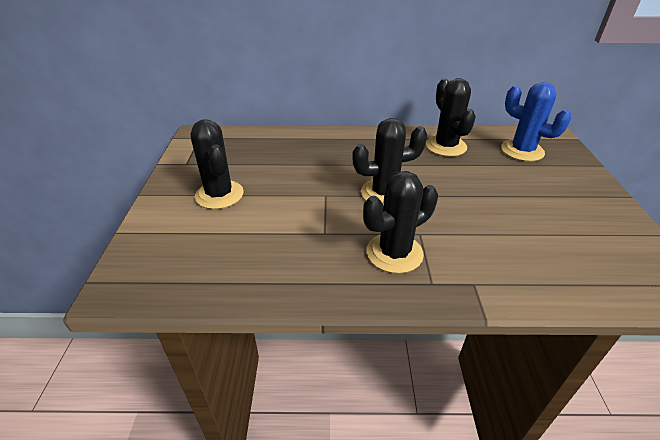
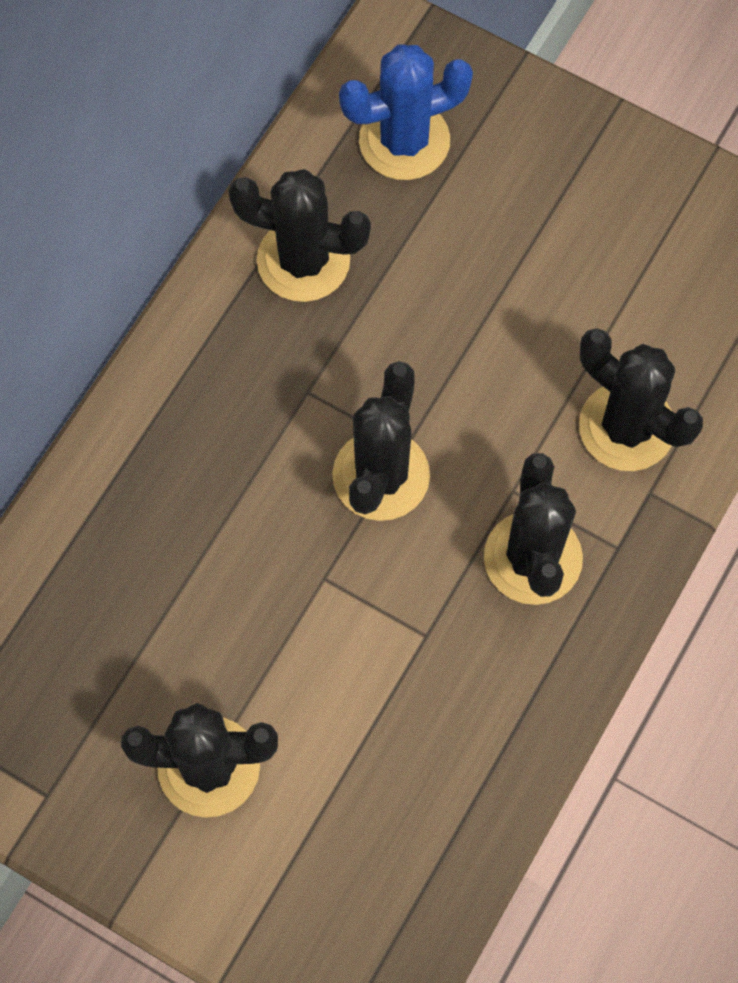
camera: 60 degrees left, 30 degrees up
none -> black cactus [579,328,703,471]

